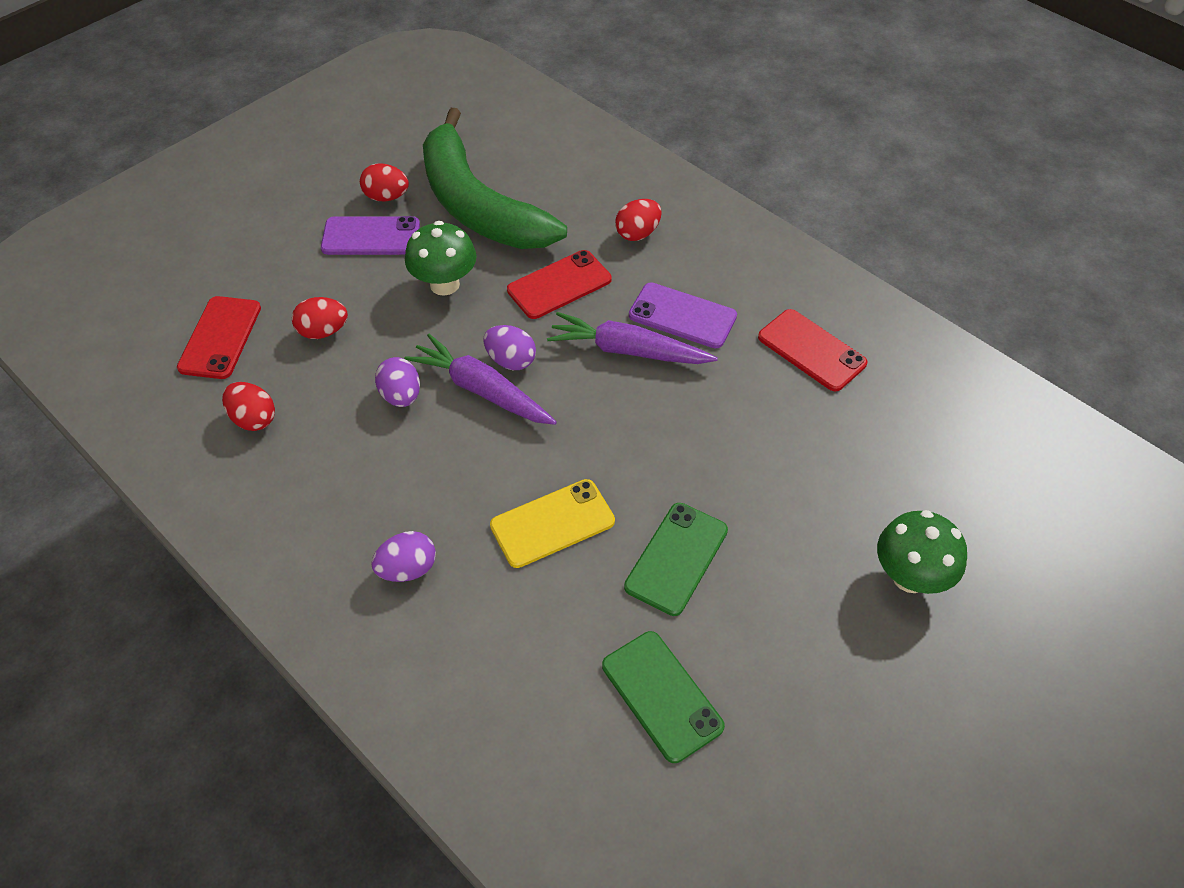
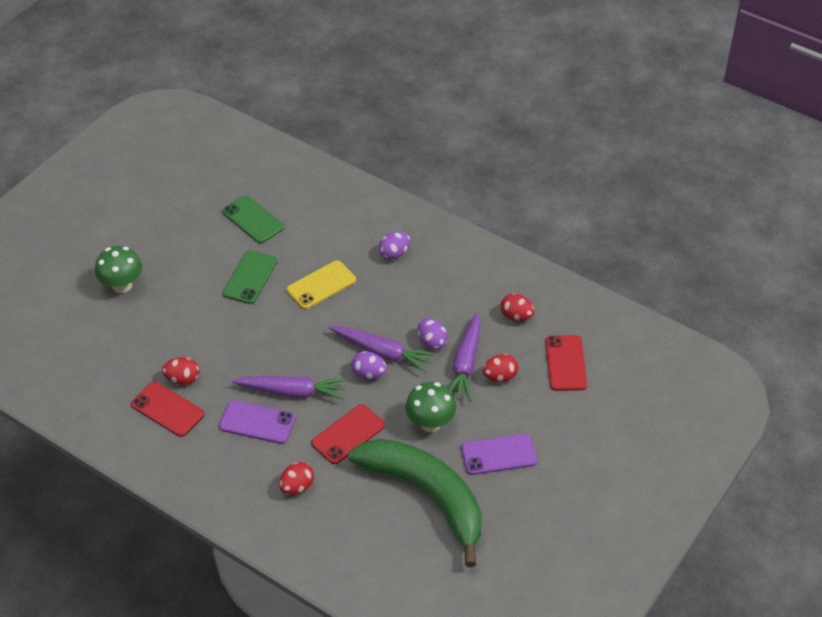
camera: 170 degrees right, 5 degrees down
red egg [360,163,409,201] -> red egg moved to [162,357,200,385]
none -> purple carrot [449,313,480,401]

